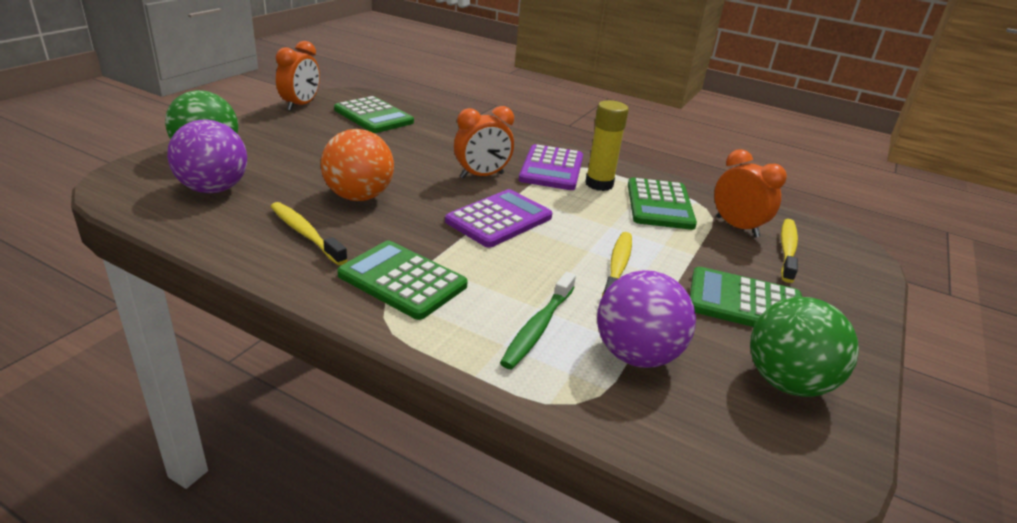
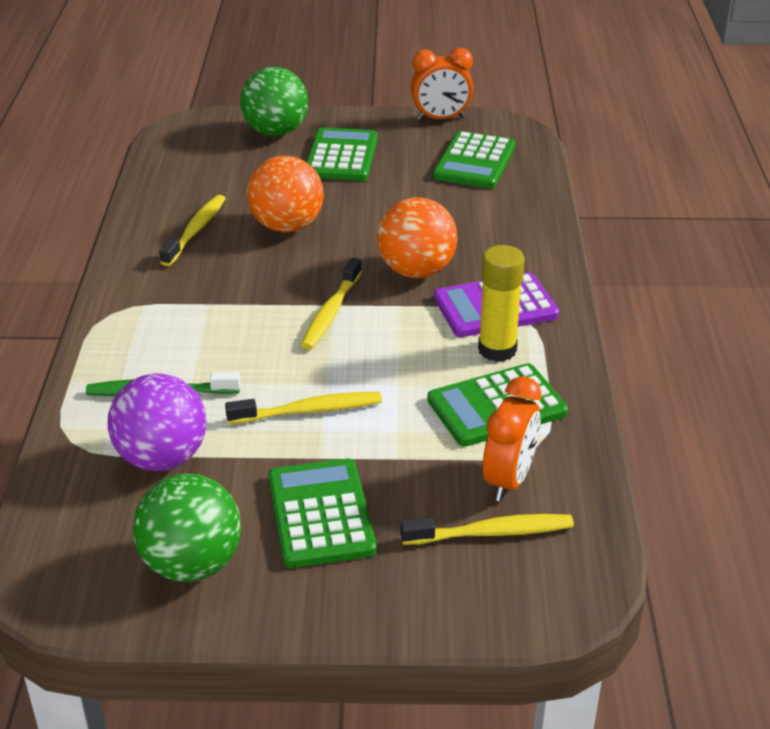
camera: 65 degrees right, 5 degrees up
purple ball [167,119,247,193] -> none
green calculator [337,241,468,320] -> green calculator moved to [307,127,378,181]
purple calculator [445,189,553,248] -> yellow toothbrush [301,258,362,350]
orange clock [454,106,514,179] -> orange ball [377,197,458,278]

